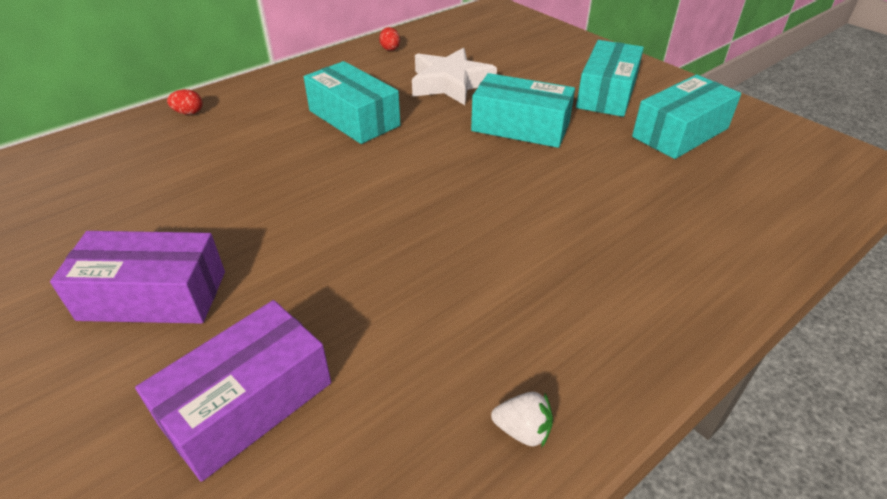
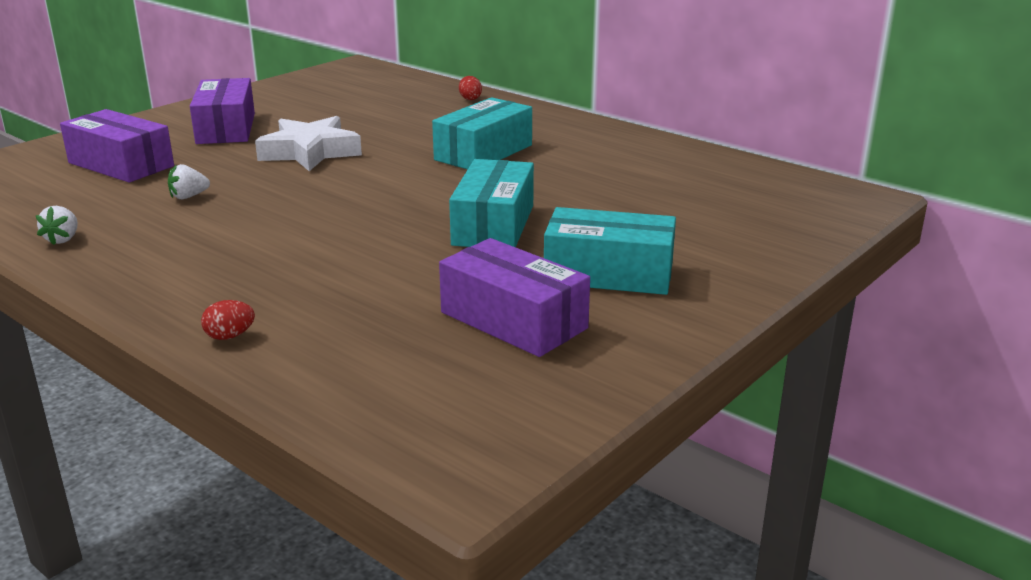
camera: 80 degrees right, 15 degrees down
red egg [379,27,400,51] -> red egg moved to [201,300,255,340]
white star [412,48,497,105] -> white star moved to [255,116,362,171]
turquoise box [632,74,741,159] -> purple box [439,238,590,357]
none -> white strawberry [168,164,210,199]

